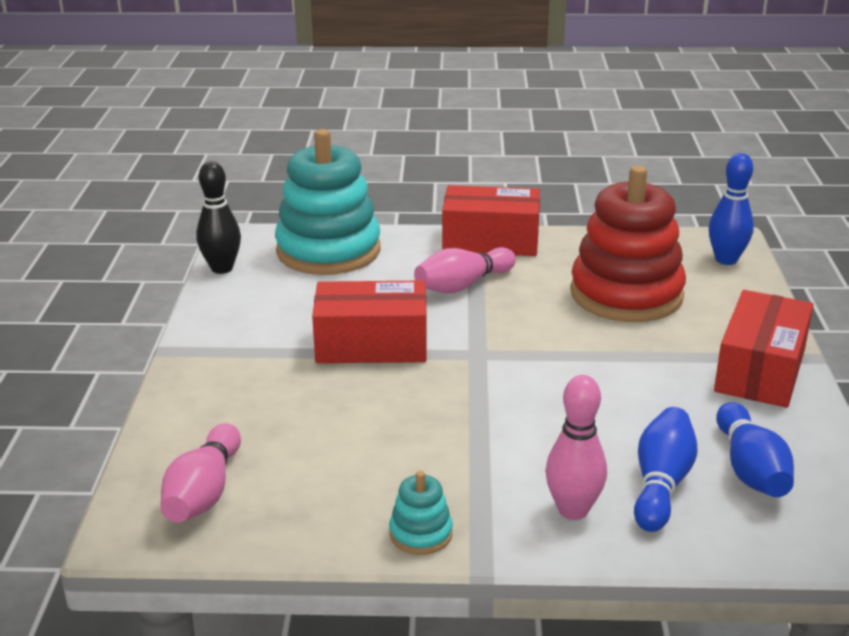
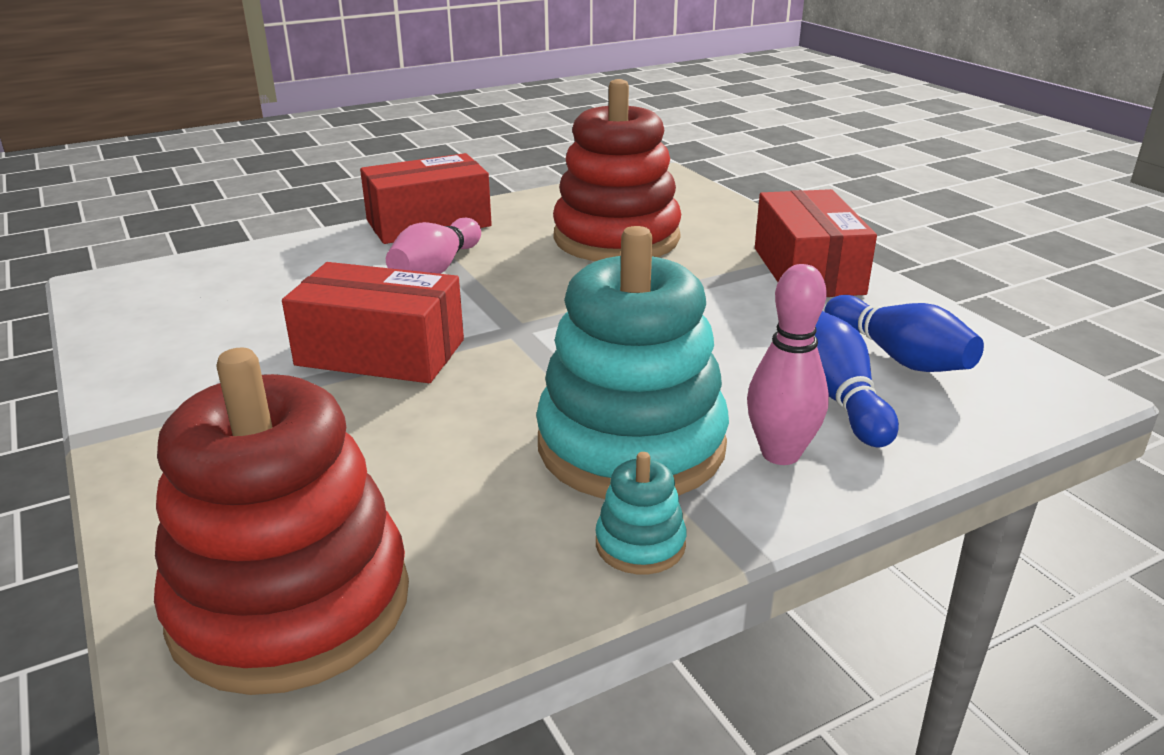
camera: 30 degrees left, 0 degrees up
pink bowling pin [160,424,241,523] -> red stacking toy [154,348,409,695]
black bowling pin [196,161,241,274] -> none
turquoise stacking toy [275,129,380,275] -> turquoise stacking toy moved to [536,226,729,499]
red box [312,280,427,363] -> red box turned 45 degrees clockwise [282,262,464,383]
blue bowling pin [709,153,754,265] -> none

